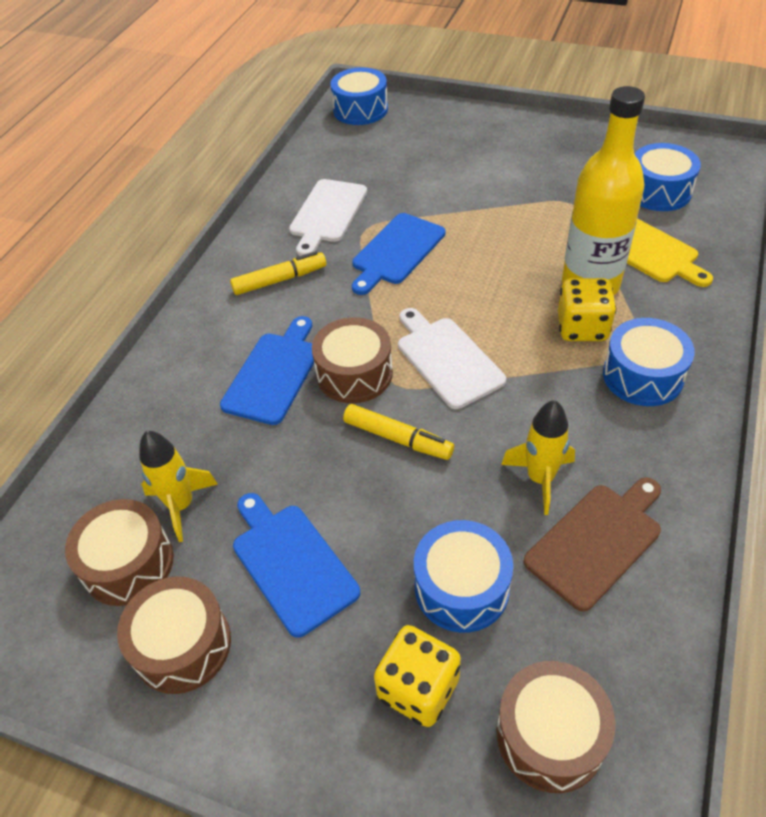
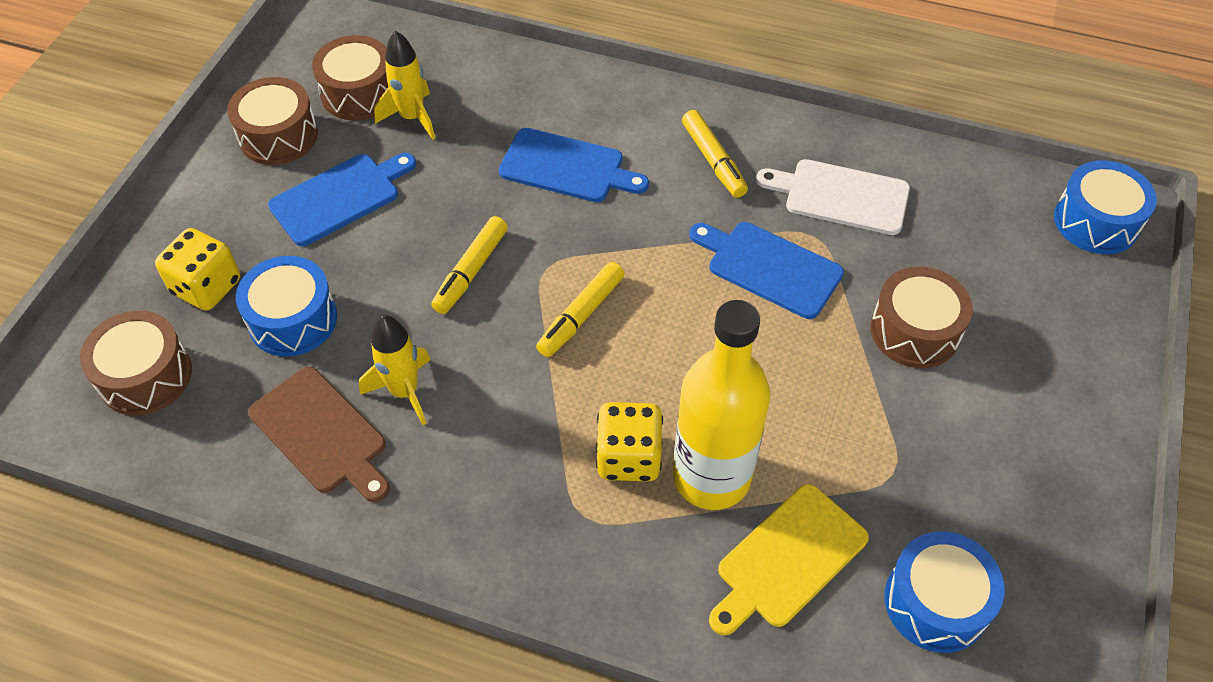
camera: 85 degrees right, 5 degrees up
brown drum [312,317,393,403] -> brown drum moved to [871,267,973,368]
white cutting board [398,308,506,409] -> yellow marker [536,262,625,357]
blue drum [603,318,695,406] -> none

